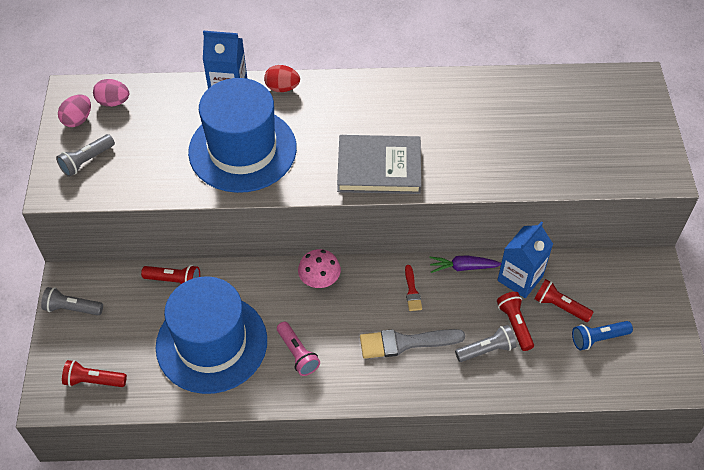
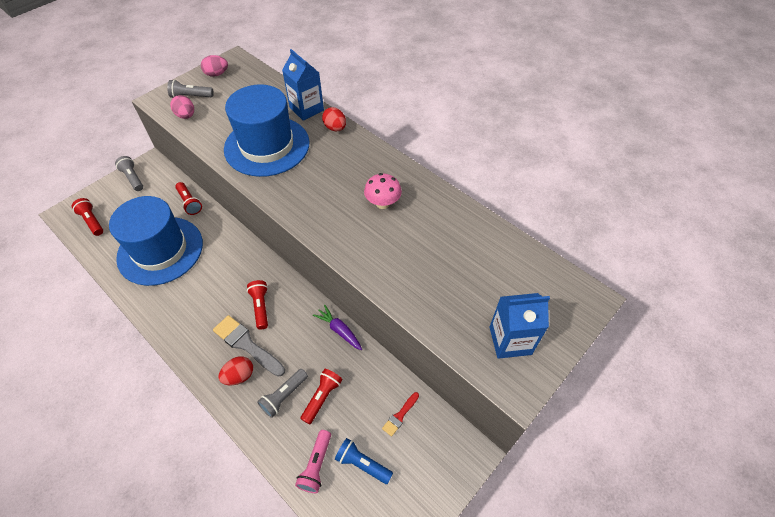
camera: 45 degrees right, 0 degrees up
pink egg [93,79,129,107] -> pink egg moved to [170,95,194,119]
pink flashlight [277,322,320,376] -> pink flashlight moved to [295,430,331,493]
pink mushroom [298,249,341,288] -> pink mushroom moved to [364,173,402,209]
grey book [337,135,421,194] -> none
red brush [405,265,422,311] -> red brush moved to [382,392,419,437]
grey flashlight [455,325,517,362] -> grey flashlight turned 105 degrees clockwise [257,369,308,418]
blue carton [497,221,553,298] -> blue carton moved to [489,293,550,359]
red flashlight [534,279,594,322] -> red flashlight moved to [247,280,268,330]
none -> red egg [218,356,253,385]

